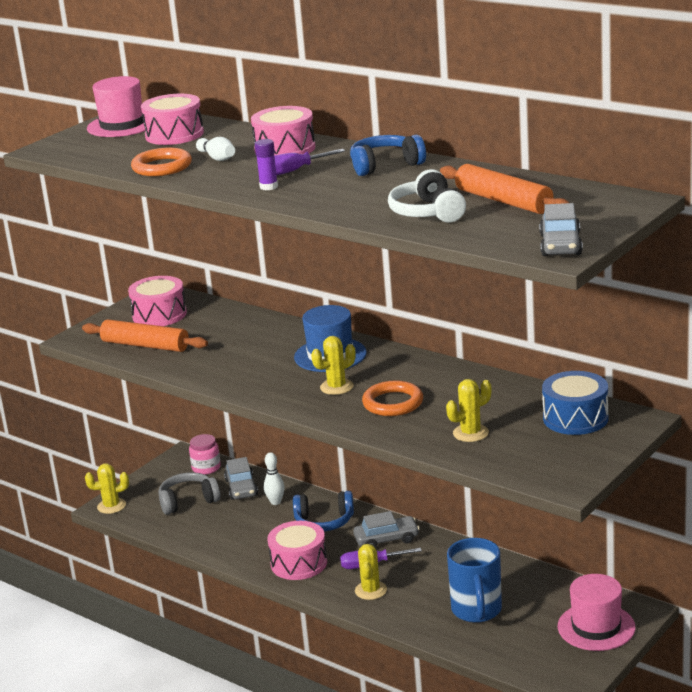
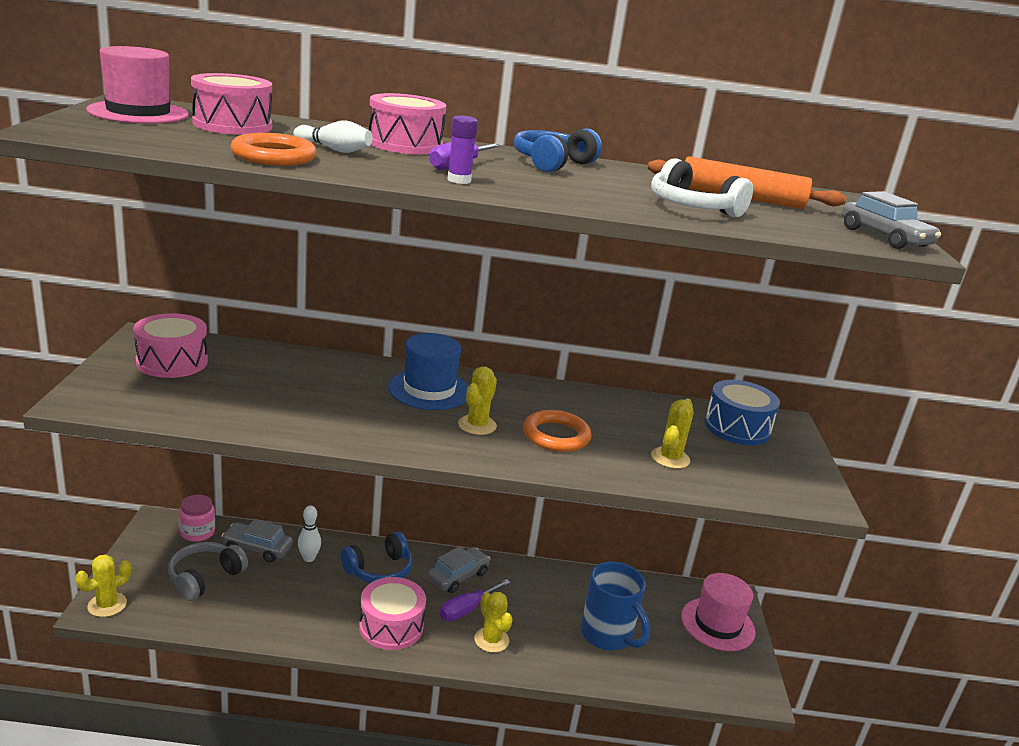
camera: 40 degrees left, 0 degrees up
orange rolling pin [82,319,208,352] -> none
grey car [224,457,258,500] -> grey car turned 150 degrees clockwise [222,519,293,563]

